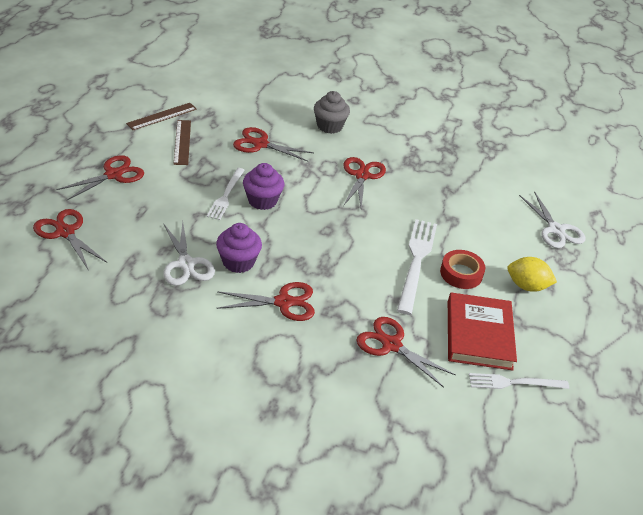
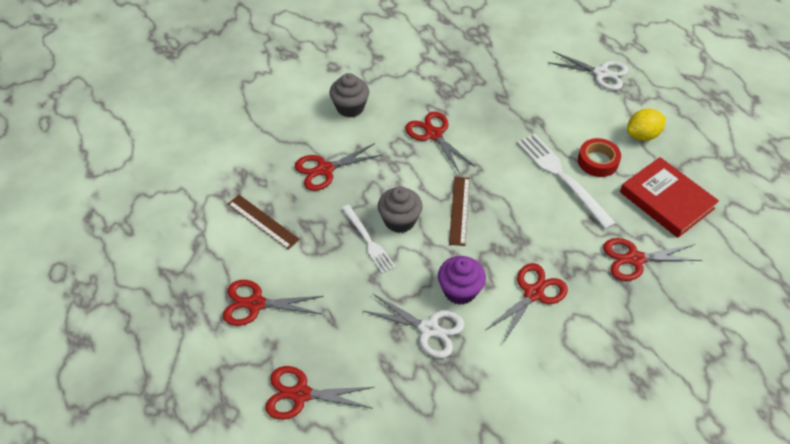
camera: 40 degrees left, 10 degrees up
red scissors [56,155,144,201] -> red scissors turned 90 degrees counterclockwise [223,280,324,326]
brown ruler [126,103,197,130] -> brown ruler moved to [449,177,470,246]
purple cupcake [243,163,284,210] -> grey cupcake [378,186,423,233]
white fork [469,373,569,389] -> none

